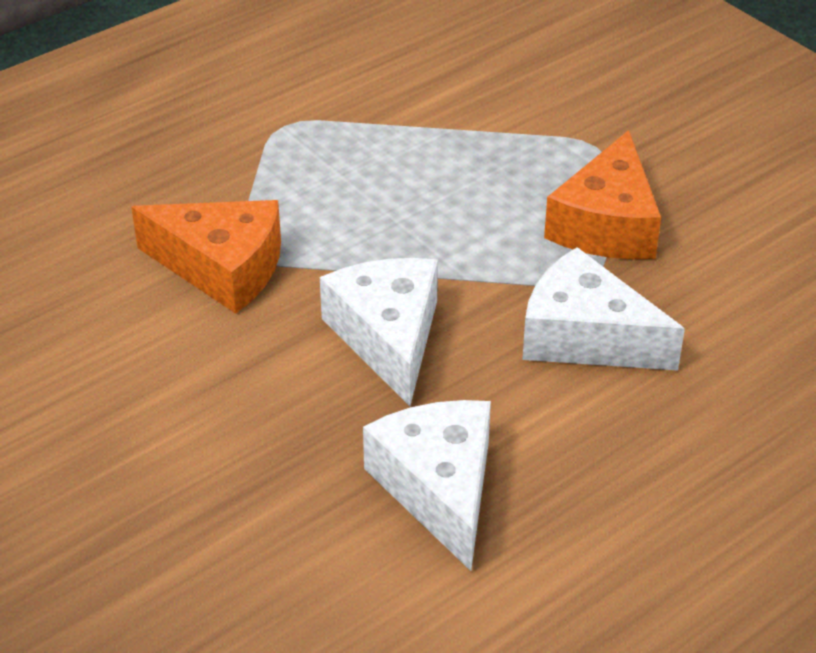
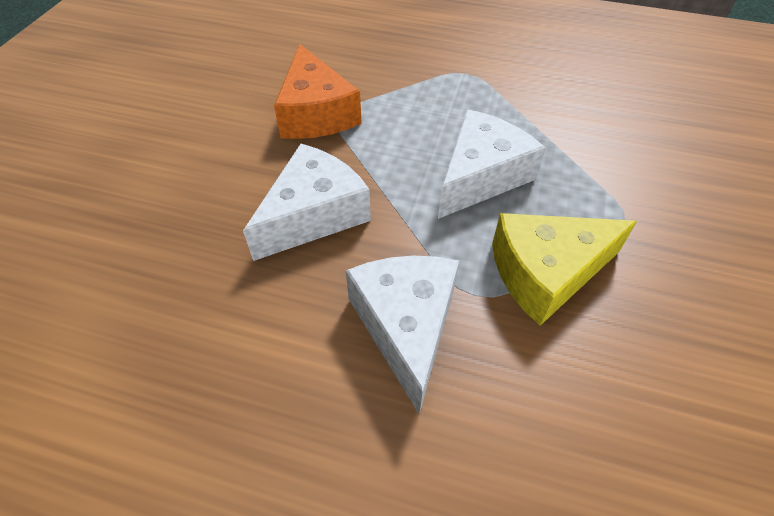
camera: 55 degrees right, 10 degrees up
white cheese [363,400,491,571] -> white cheese moved to [438,109,546,219]
orange cheese [544,130,661,259] -> yellow cheese [492,213,637,326]

